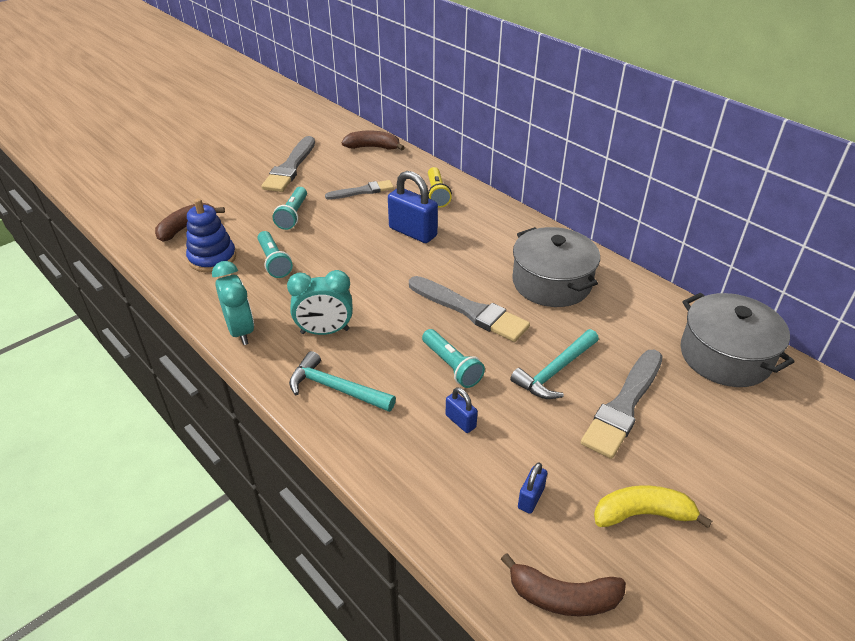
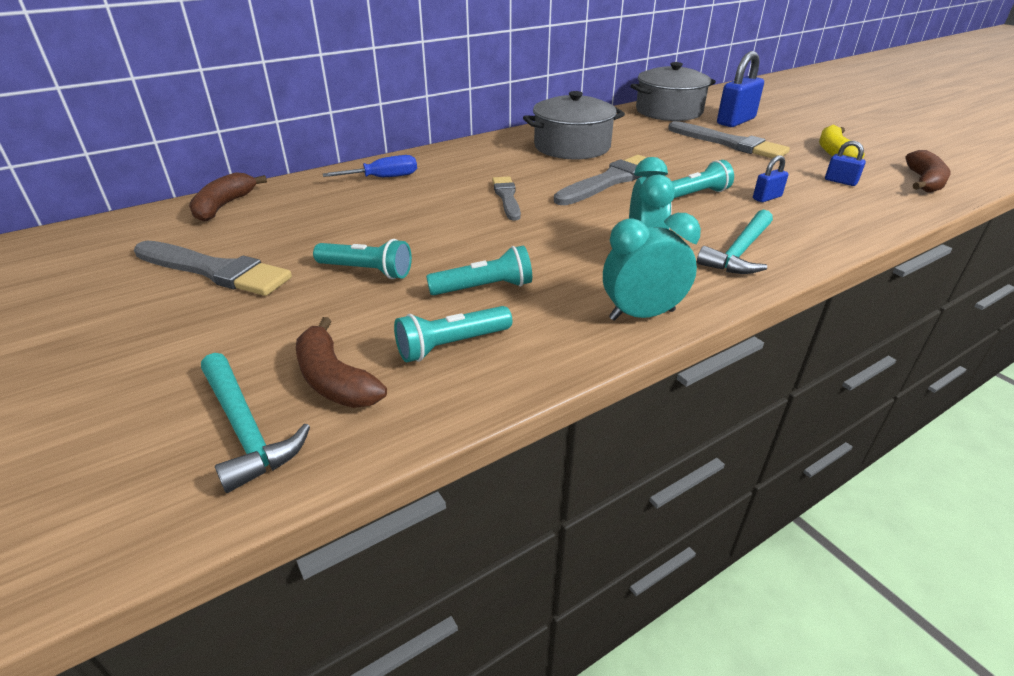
camera: 80 degrees left, 5 degrees down
blue stacking toy [186,198,236,272] -> turquoise flashlight [394,306,512,362]
grey brush [325,180,394,200] -> grey brush moved to [492,176,521,221]
blue padlock [388,171,438,243] -> blue padlock moved to [717,51,764,127]
yellow flashlight [428,167,452,208] -> blue screwdriver [323,155,417,177]
turquoise hammer [510,329,599,399] -> turquoise hammer moved to [201,353,310,493]

